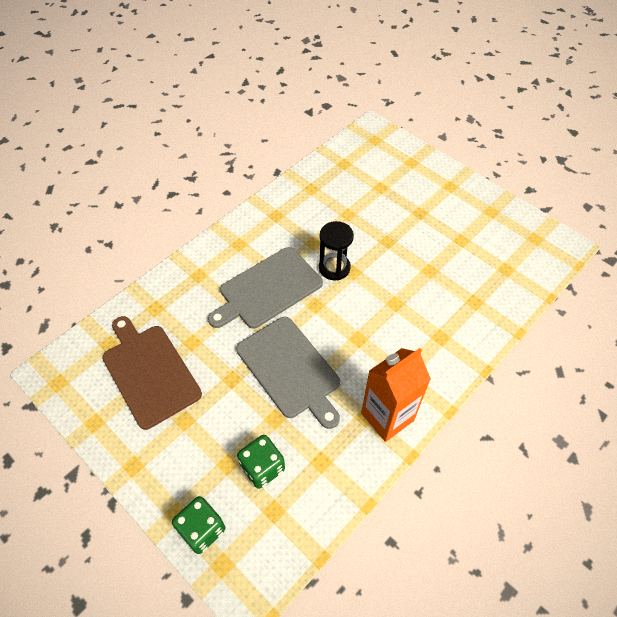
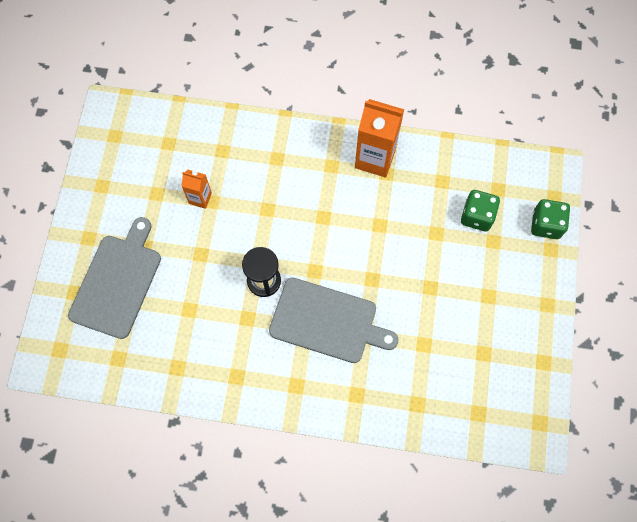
camera: 125 degrees left, 15 degrees up
brown cutting board [102,316,202,430] -> none
grey cutting board [236,317,340,429] -> grey cutting board moved to [68,217,161,339]
none -> orange carton [182,170,212,209]

